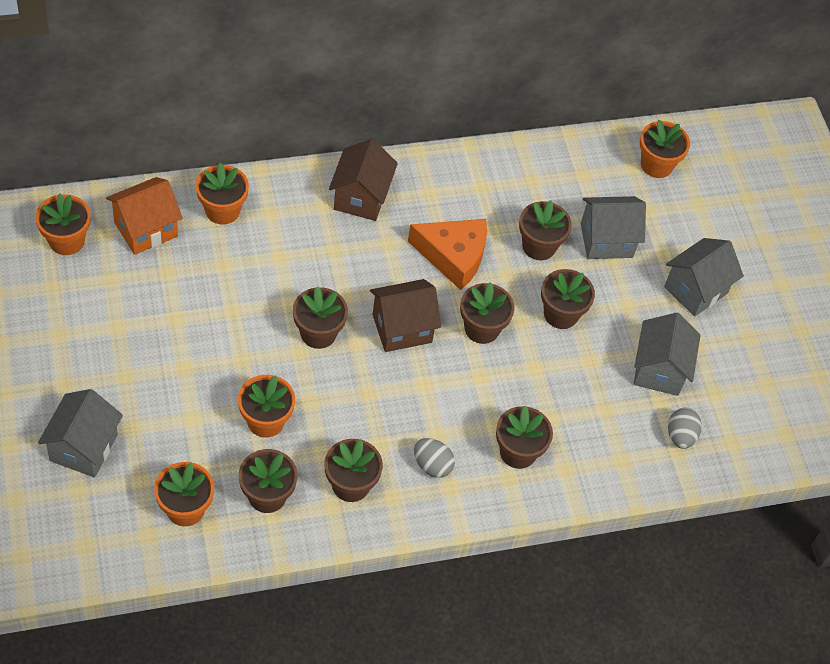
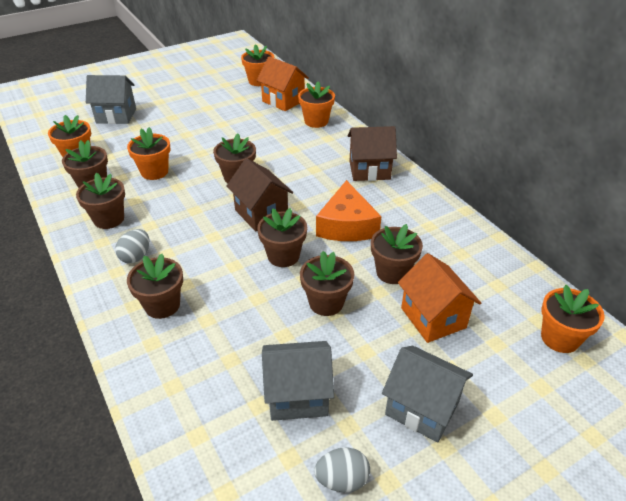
camera: 80 degrees right, 15 degrees down
grey house [581,196,646,259] -> orange house [398,253,481,343]
grey egg [668,408,702,449] -> grey egg moved to [314,447,370,493]

